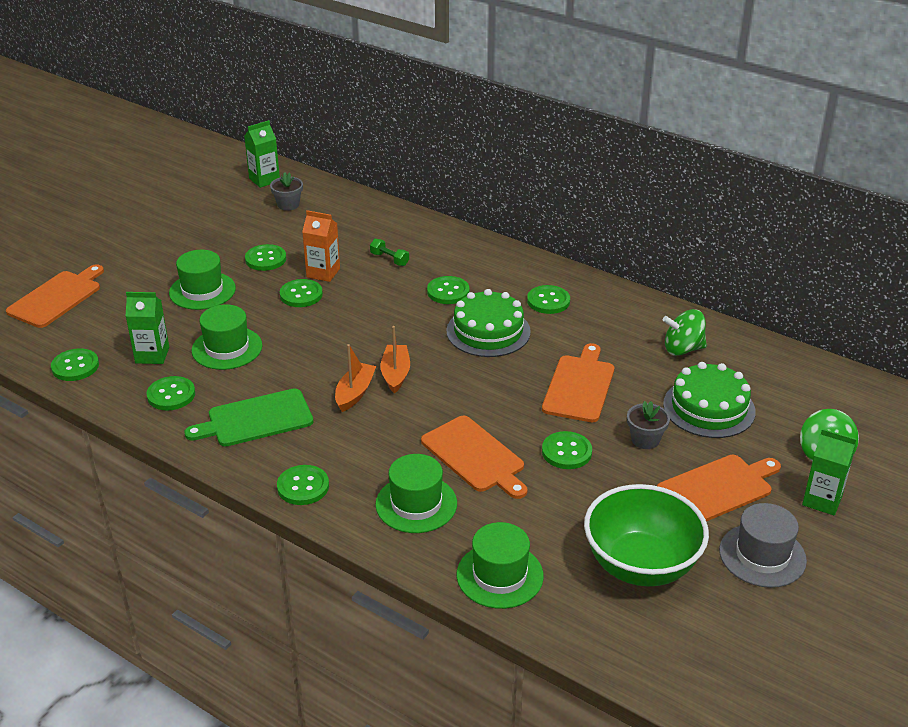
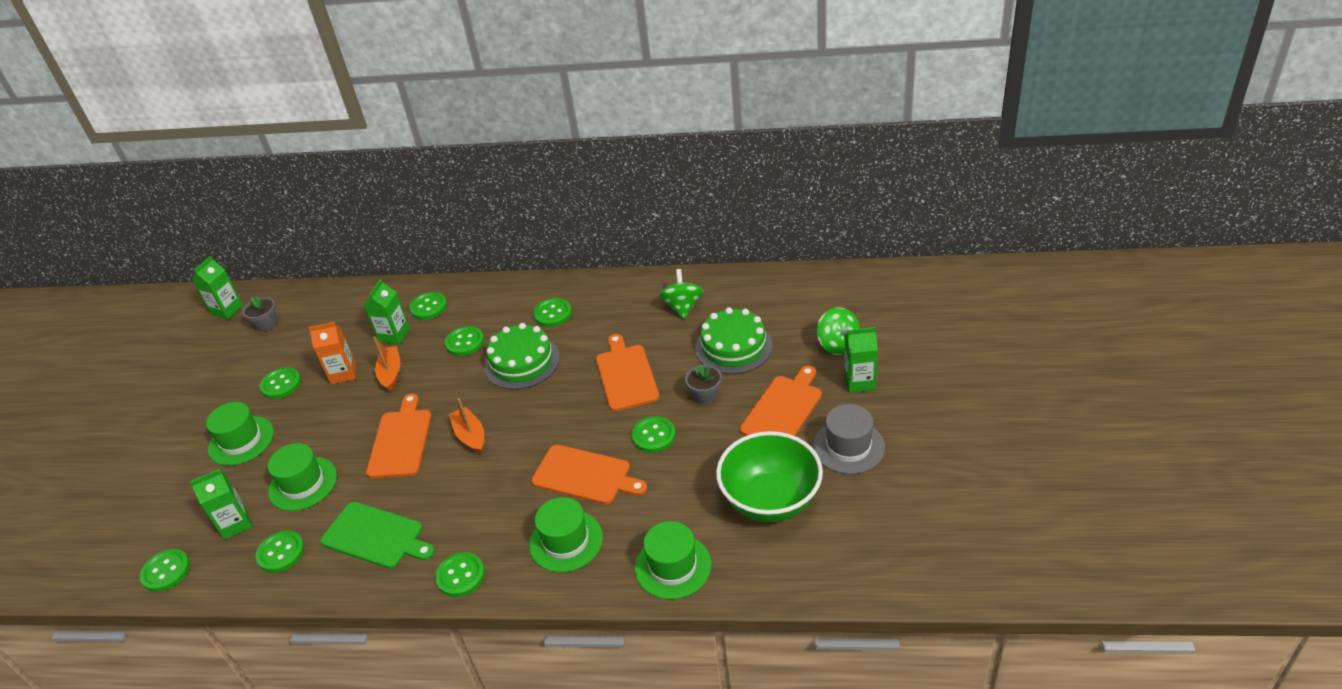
camera: 25 degrees left, 5 degrees up
orange cutting board [6,264,104,328] -> orange cutting board moved to [366,393,432,478]
green cutting board [185,388,313,446] -> green cutting board turned 105 degrees counterclockwise [320,502,435,569]
green button [280,279,323,307] -> green button moved to [409,292,447,320]
orange boat [335,344,376,412] -> orange boat moved to [373,336,400,392]
green dumbbell [370,239,409,266] -> green carton [364,279,410,345]
green spinning top [663,309,707,356] -> green spinning top turned 120 degrees clockwise [659,269,703,319]

